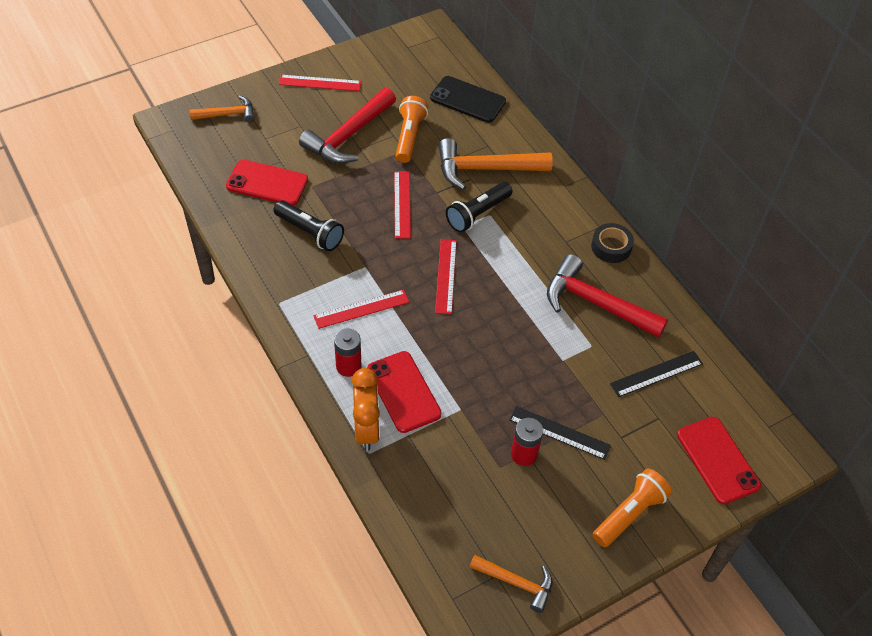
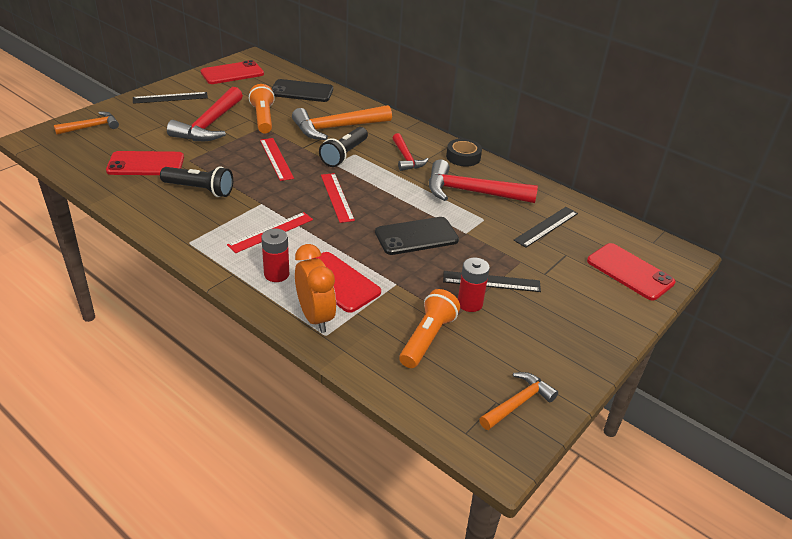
camera: 20 degrees left, 15 degrees down
red ruler [279,75,361,91] -> black ruler [133,92,208,104]
orange hammer [470,555,552,613] -> orange hammer turned 45 degrees counterclockwise [479,372,558,430]
orange flashlight [593,469,672,547] -> orange flashlight moved to [399,289,460,368]
none -> red phone [200,60,264,84]
none -> black phone [375,217,459,255]
none -> red hammer [392,133,429,171]

